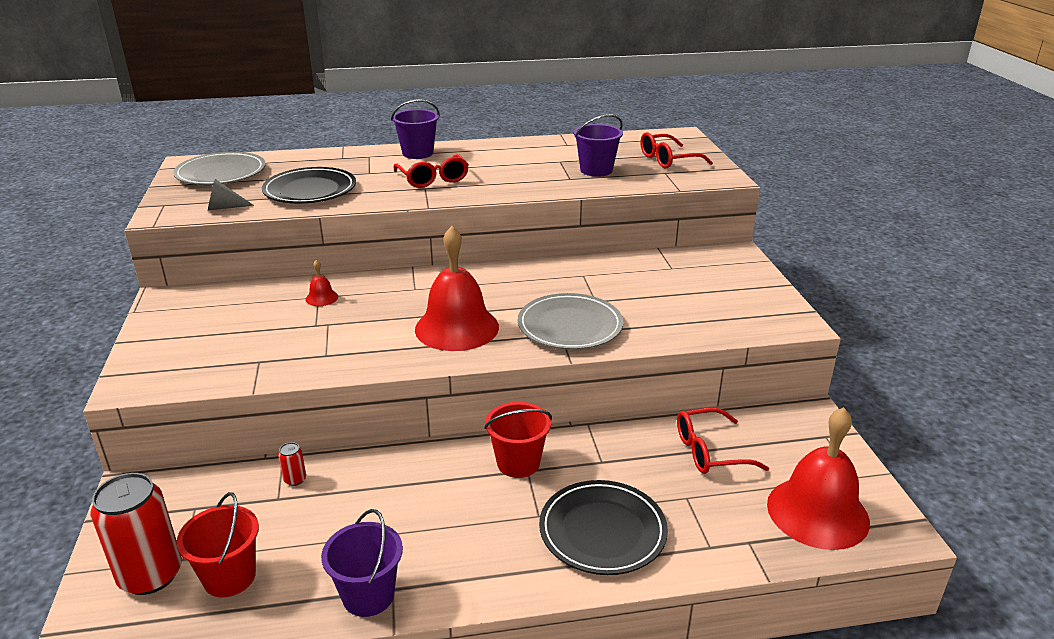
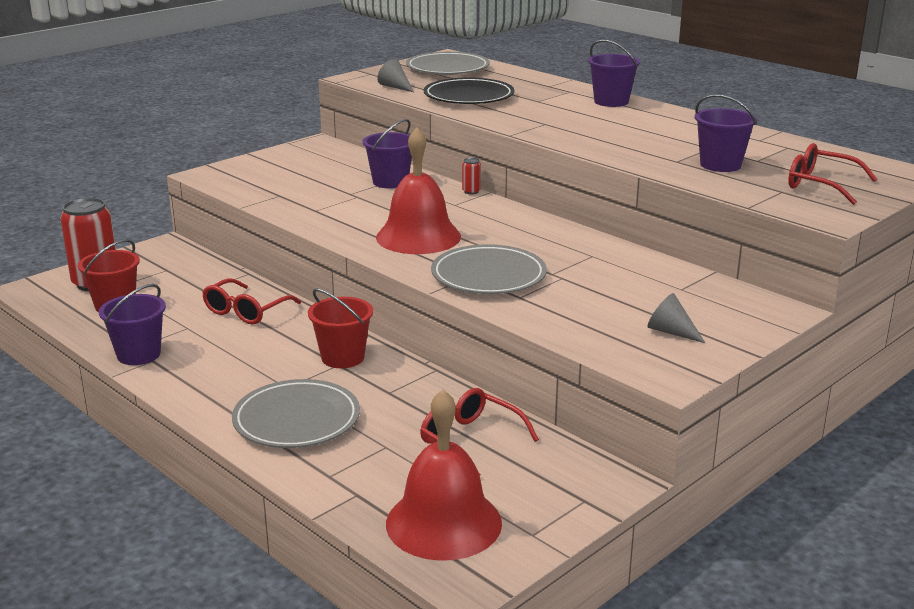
camera: 55 degrees right, 5 degrees down
red can [278,442,306,486] -> red can moved to [462,158,481,194]
red bell [305,260,338,306] -> purple bucket [363,119,412,188]
red glasses [394,154,469,188] -> red glasses moved to [202,278,301,324]
black plate [539,480,668,575] -> grey plate [232,379,360,448]
none -> grey cone [648,293,705,343]

